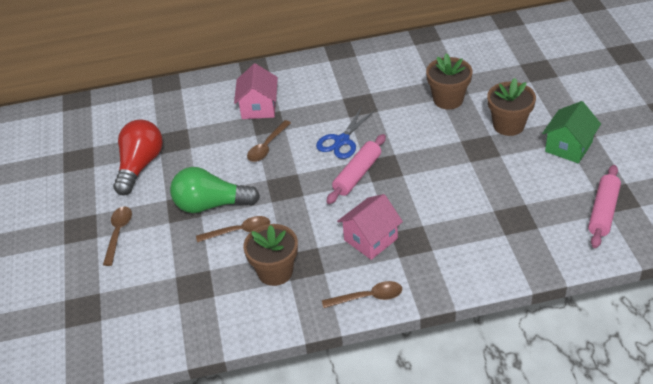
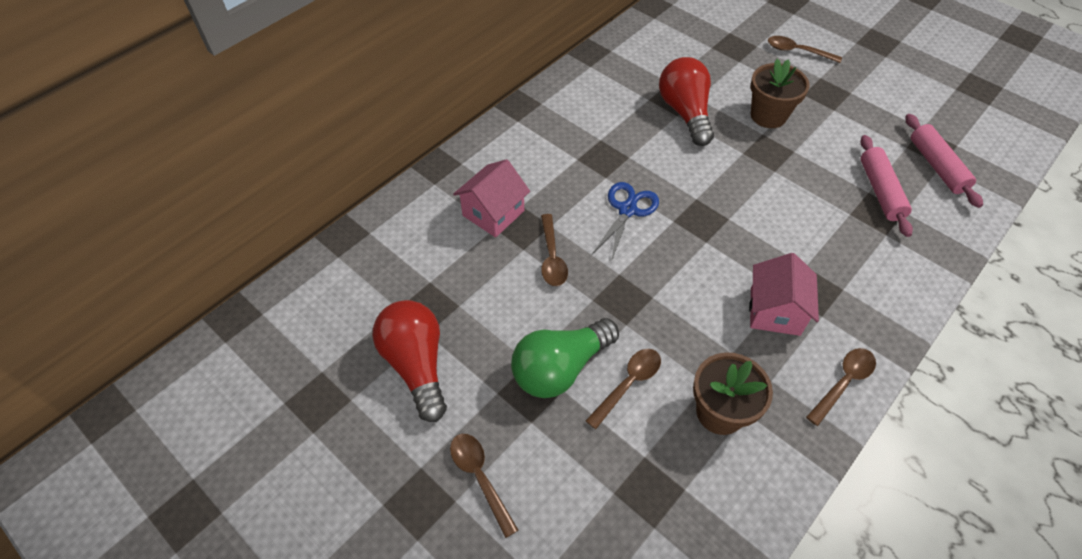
camera: 40 degrees left, 10 degrees up
pink house [234,63,278,119] -> pink house turned 75 degrees clockwise [453,159,530,237]
blue scissors [316,107,375,159] -> blue scissors turned 150 degrees counterclockwise [592,182,659,262]
pink rolling pin [327,134,386,204] -> pink rolling pin moved to [860,135,913,237]
brown flower pot [426,53,473,109] -> red light bulb [659,57,714,146]
green house [542,101,601,163] -> none
none -> brown spoon [768,36,842,63]

